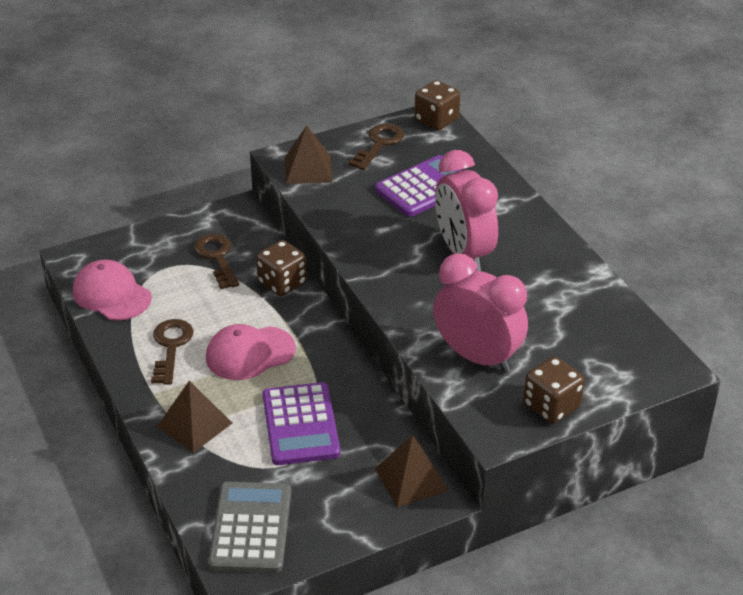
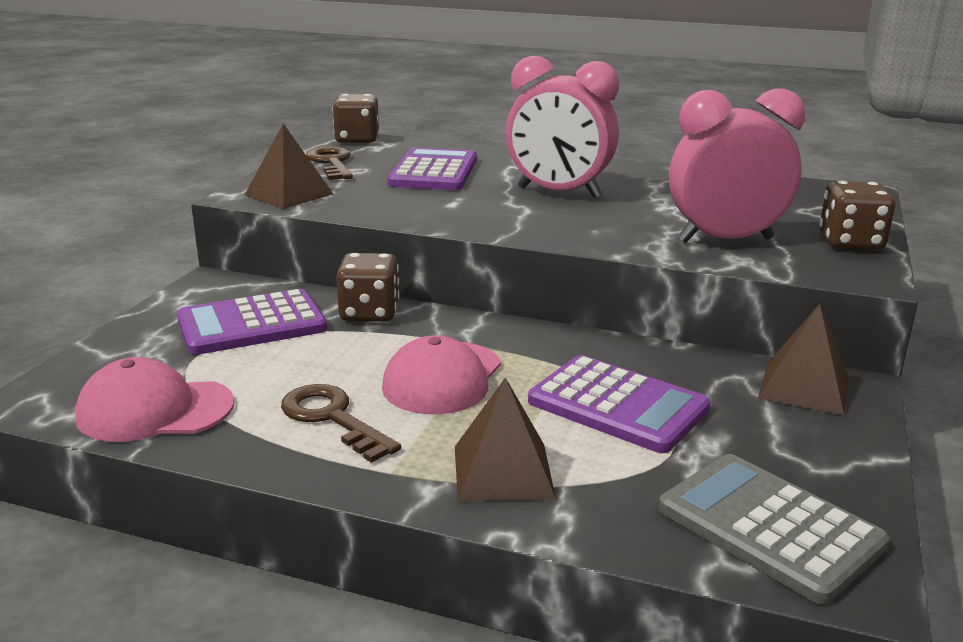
camera: 45 degrees left, 15 degrees down
brown key [194,234,239,289] -> purple calculator [177,289,327,355]

